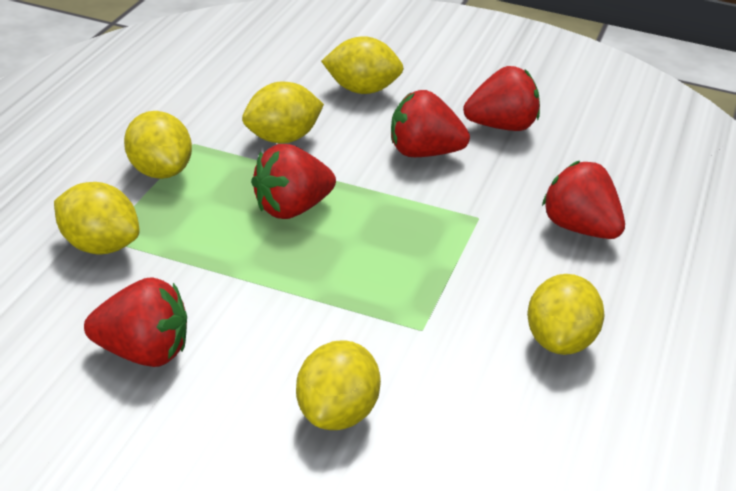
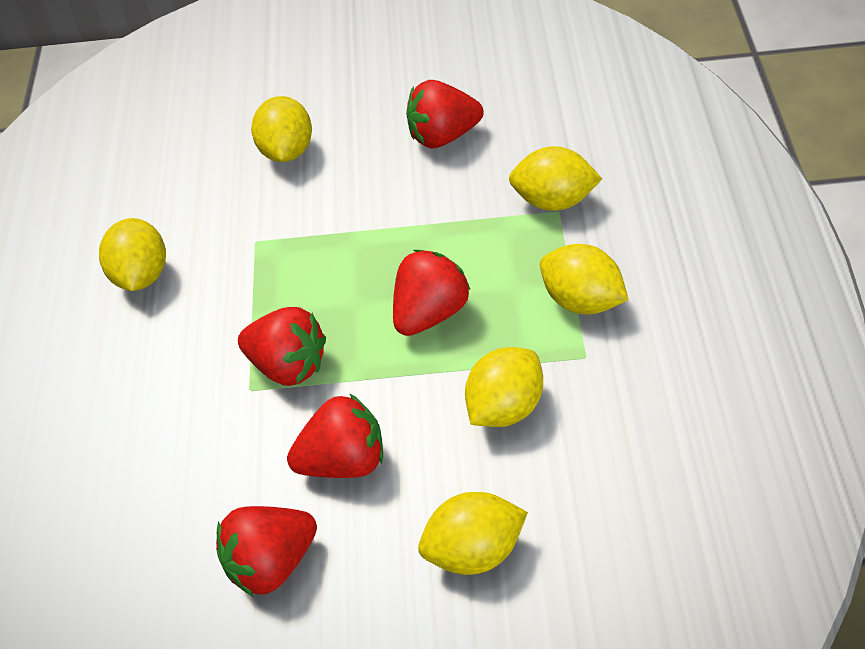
camera: 165 degrees right, 15 degrees up
red strawberry [542,161,625,239] -> red strawberry moved to [238,307,326,386]

